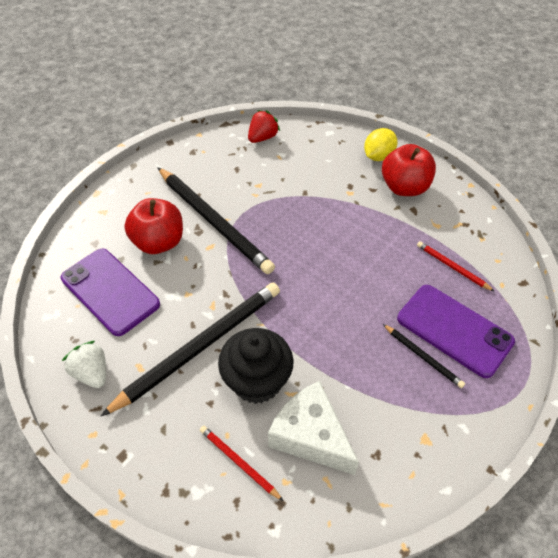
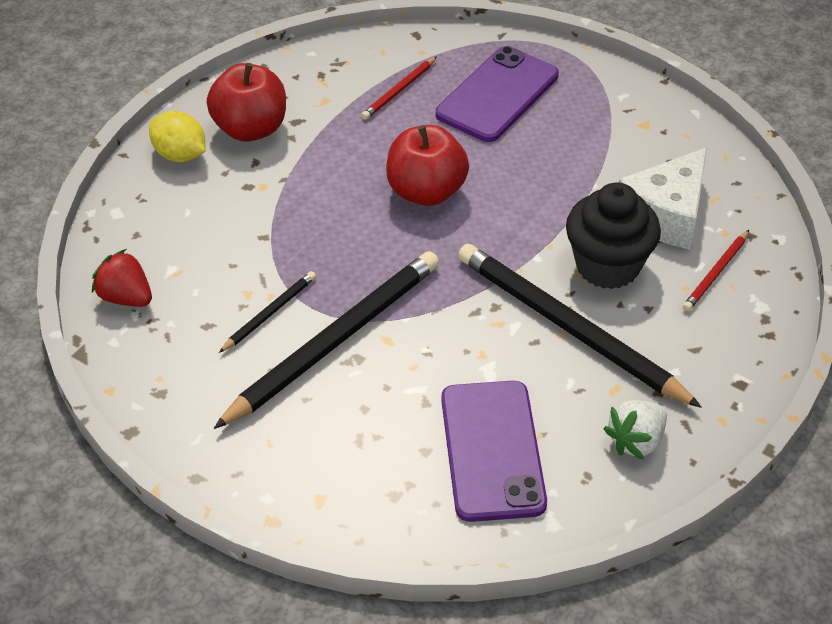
camera: 95 degrees left, 5 degrees down
purple phone [61,249,160,336] -> purple phone turned 45 degrees counterclockwise [441,381,547,522]
red apple [124,198,183,254] -> red apple moved to [386,125,469,206]
black pencil [383,324,465,388] -> black pencil moved to [219,271,316,353]

